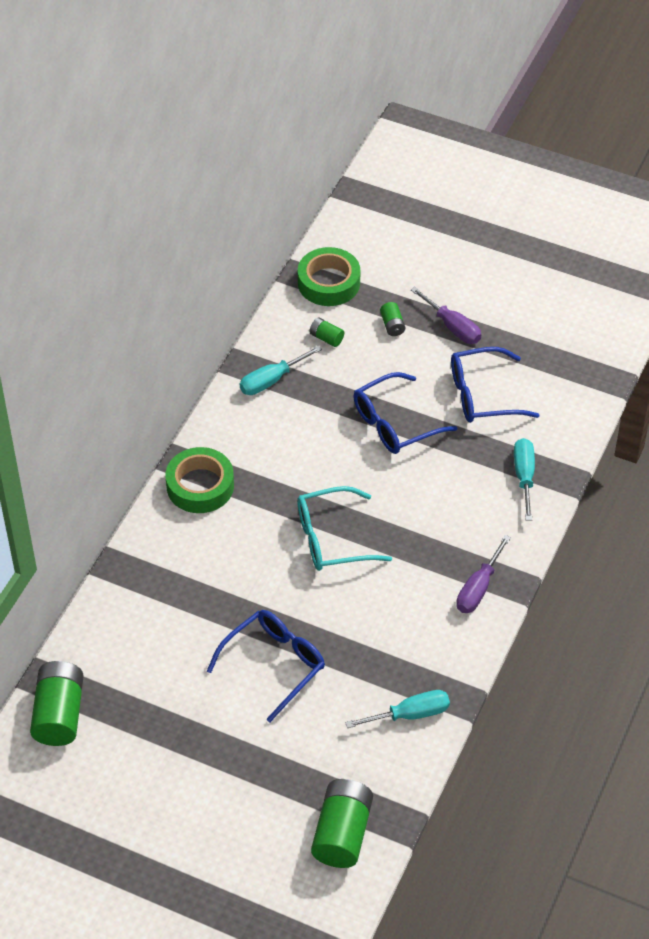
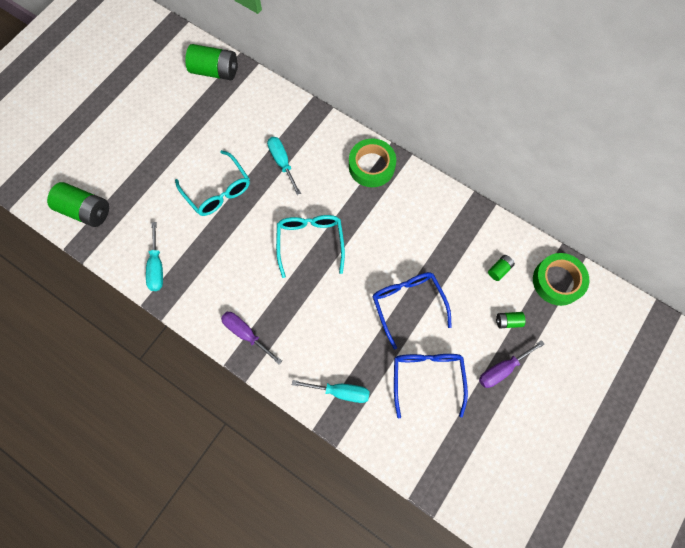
camera: 100 degrees right, 20 degrees up
blue glasses [207,610,325,722] -> turquoise glasses [175,150,250,216]
turquoise screwdriver [240,346,322,395] -> turquoise screwdriver moved to [267,137,301,195]

